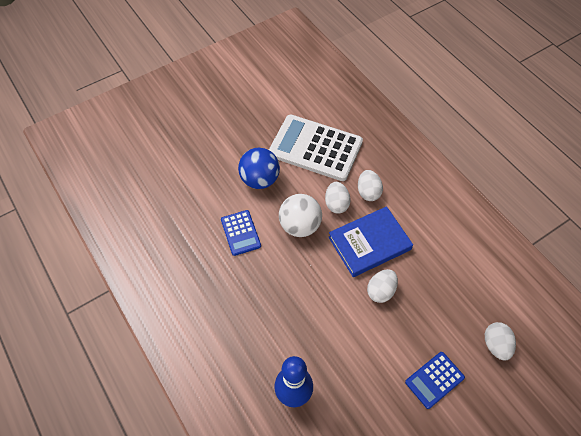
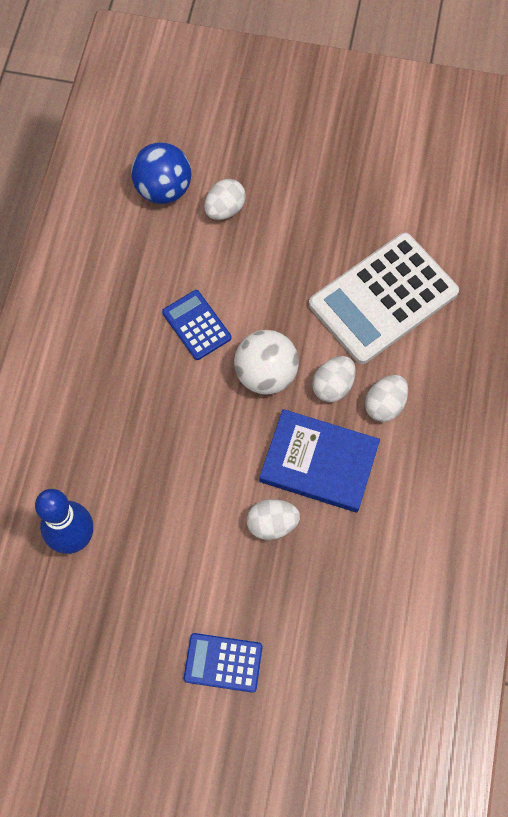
camera: 45 degrees right, 10 degrees up
blue calculator [221,210,261,256] -> blue calculator turned 120 degrees clockwise [162,290,231,360]
blue ball [238,148,280,189] -> blue ball moved to [131,142,192,204]
white calculator [269,114,363,181] -> white calculator turned 105 degrees counterclockwise [309,232,459,364]
white egg [485,322,516,361] -> white egg moved to [204,179,246,220]

